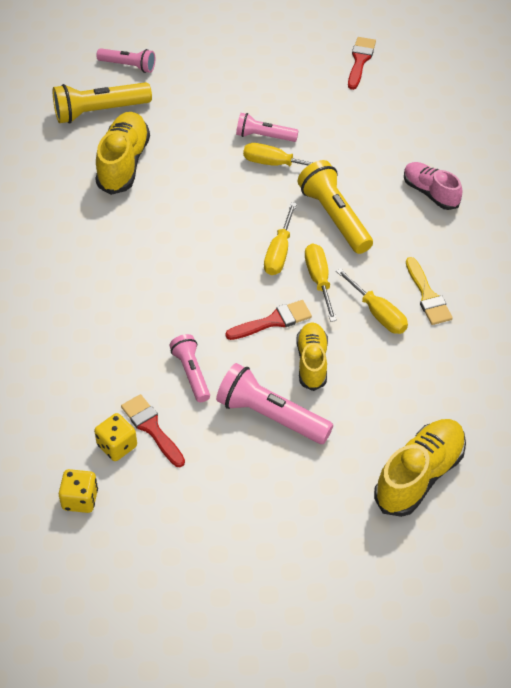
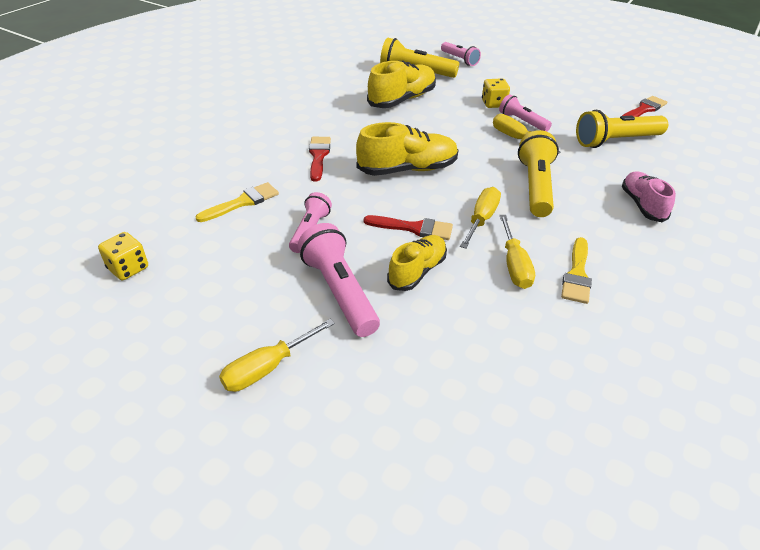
camera: 35 degrees right, 10 degrees down
yellow dice [94,413,137,461] -> yellow dice moved to [482,78,510,108]
red brush [121,394,185,467] -> red brush moved to [309,137,331,182]
yellow screwdriver [264,202,297,275] -> yellow screwdriver moved to [219,319,335,392]
yellow shoe [374,419,466,517] -> yellow shoe moved to [356,122,458,176]
none -> yellow brush [196,182,279,222]
none -> yellow flashlight [576,110,668,148]

